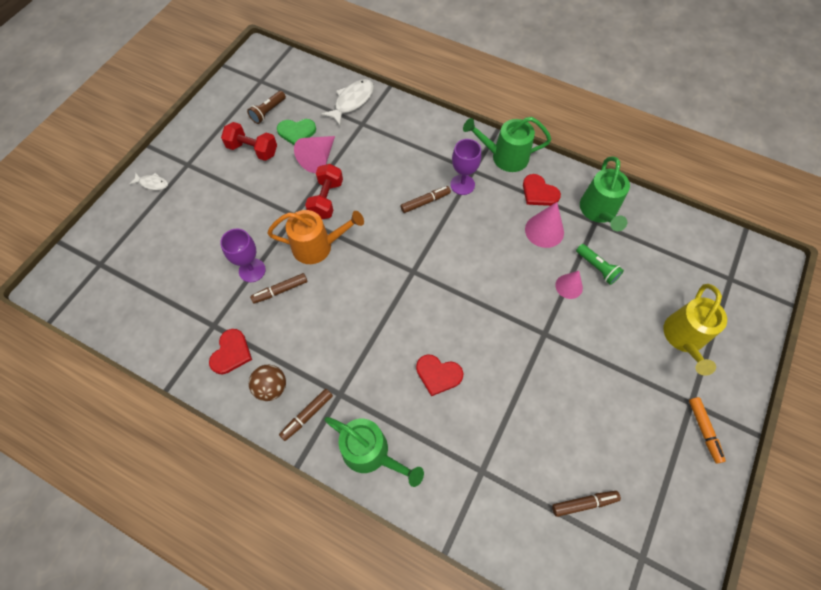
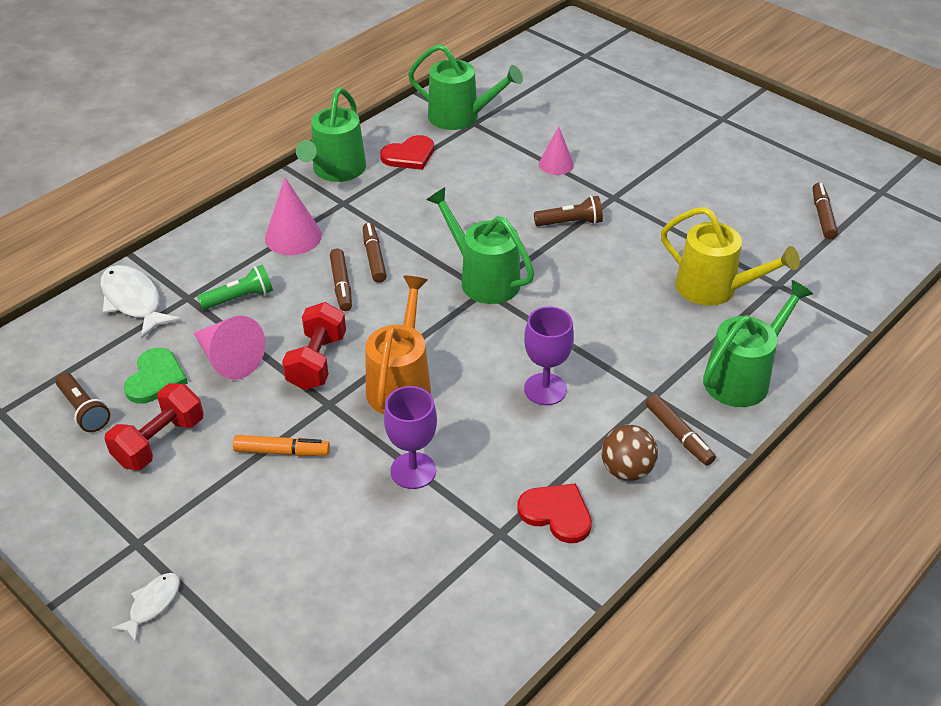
camera: 75 degrees left, 20 degrees down
brown marker [250,273,308,304] -> brown marker moved to [330,249,352,311]
red dumbbell [305,164,343,219] -> red dumbbell turned 75 degrees clockwise [282,302,346,390]
red heart [416,354,463,396] -> none
purple goblet [450,139,481,195] -> purple goblet moved to [524,307,574,405]
pink cone [525,202,564,248] -> pink cone moved to [265,178,322,255]
green flashlight [576,244,624,285] -> green flashlight moved to [197,265,273,310]
yellow watering can [664,284,727,376] -> yellow watering can moved to [661,207,800,306]
orange marker [689,397,726,464] -> orange marker moved to [233,435,330,456]
none -> green watering can [426,187,535,304]
none -> brown flashlight [534,196,603,226]

